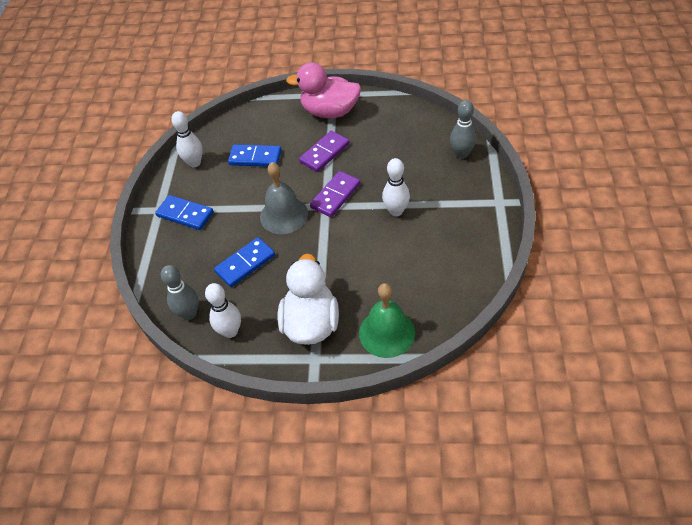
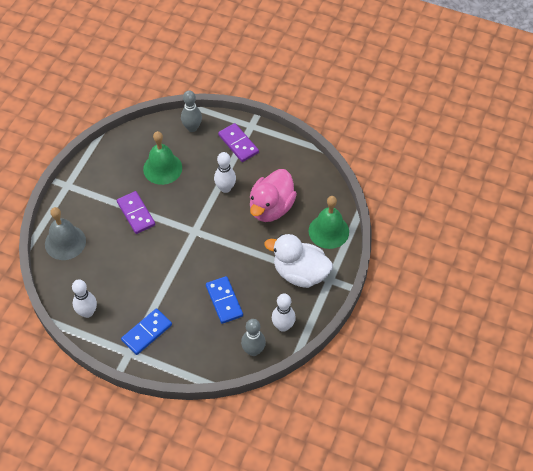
camera: 75 degrees left, 5 degrees up
blue domino [228,144,282,167] -> none
grey bell [260,162,308,234] -> grey bell moved to [45,207,86,260]
pink duck [286,62,361,118] -> pink duck moved to [250,169,297,222]
purple domino [310,171,360,217] -> purple domino moved to [218,123,259,162]
none -> green bell [143,131,182,185]

